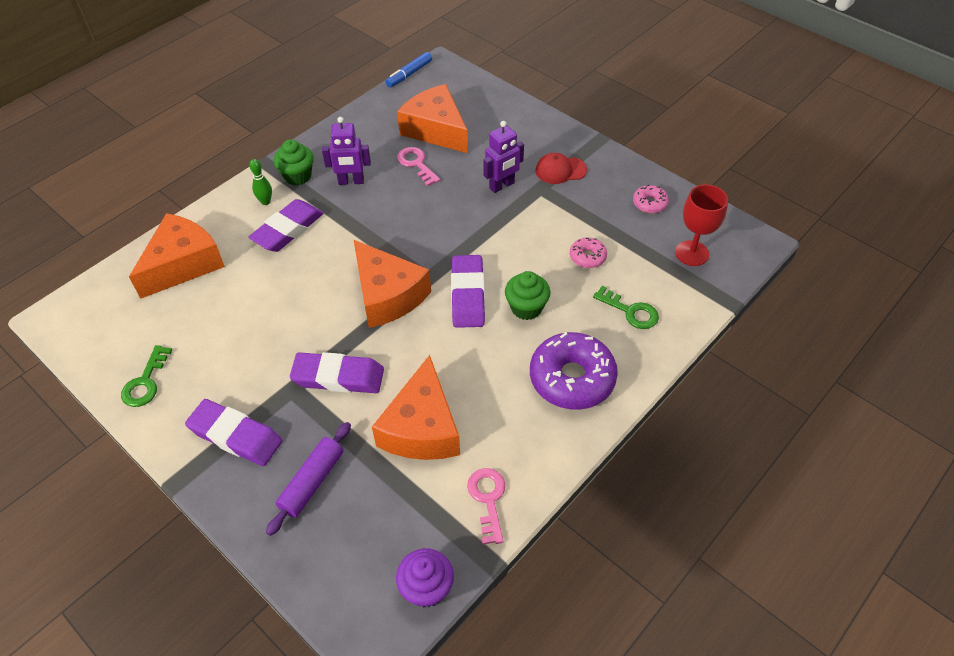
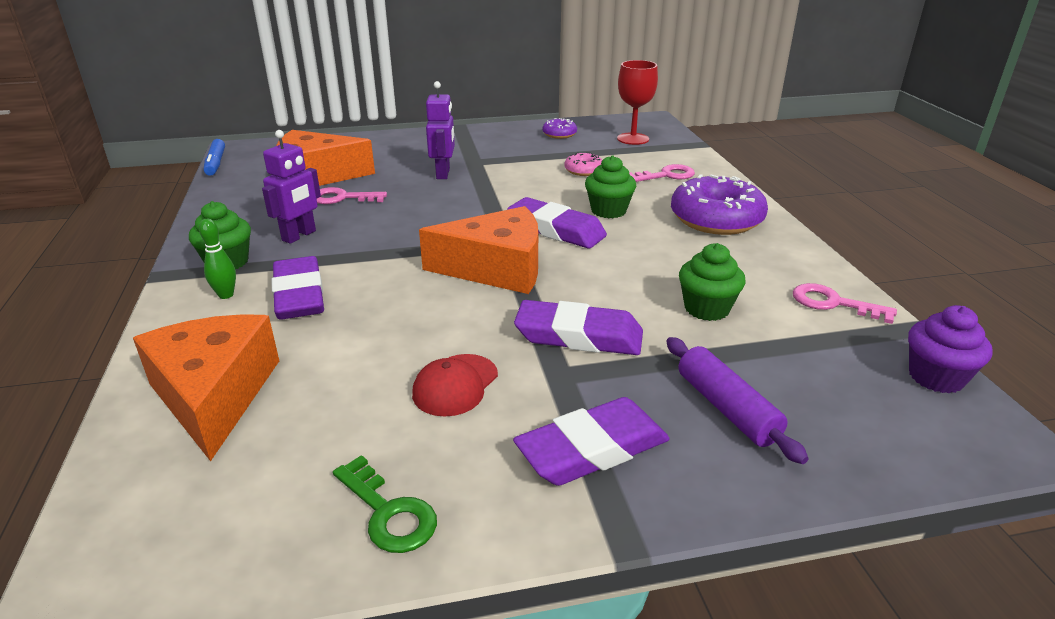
camera: 55 degrees left, 20 degrees down
purple eraser [290,352,384,393] -> purple eraser turned 60 degrees clockwise [514,300,643,355]
orange cheese [372,355,460,460] -> green cupcake [679,243,746,321]
red cap [536,153,587,184] -> red cap moved to [412,354,498,417]
green key [593,286,659,329] -> pink key [629,164,695,182]
pink donut [633,185,669,213] -> purple donut [542,118,577,139]

